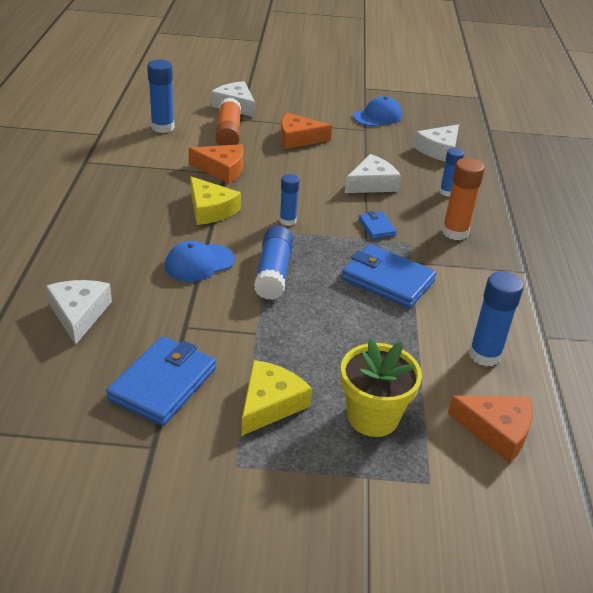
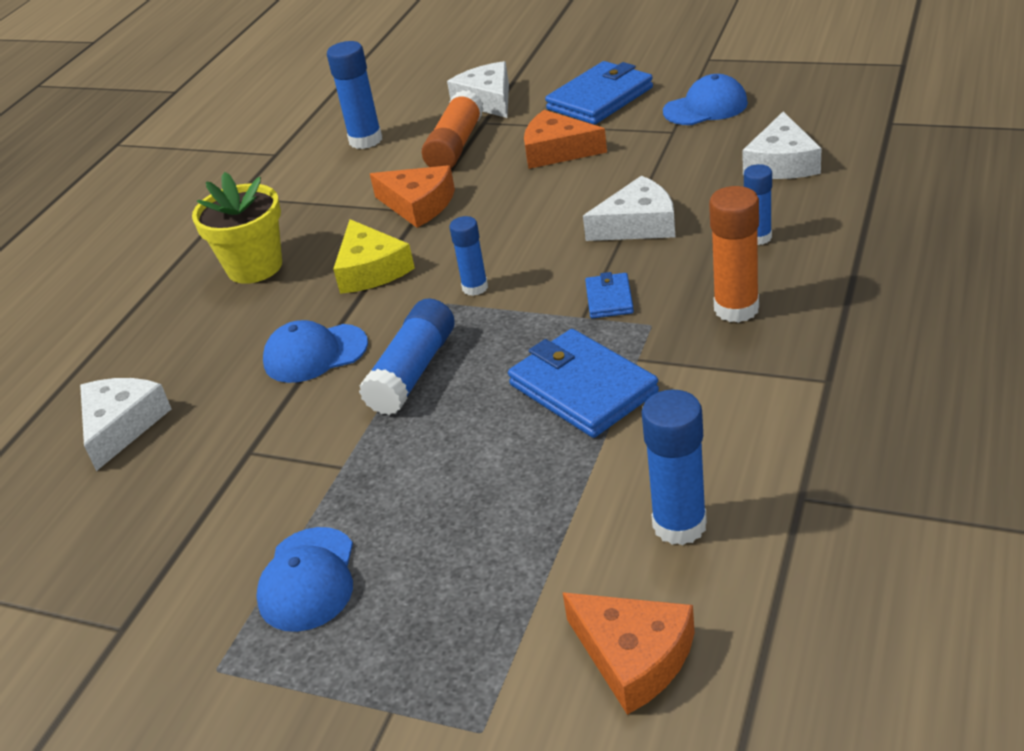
camera: 25 degrees right, 0 degrees up
blue wallet [106,336,216,426] -> blue wallet moved to [545,61,653,125]
yellow cheese [242,360,312,436] -> blue cap [256,527,353,632]
yellow flower pot [341,338,422,437] -> yellow flower pot moved to [192,172,282,284]
white cheese [414,124,459,162] -> white cheese turned 45 degrees counterclockwise [742,111,822,179]

